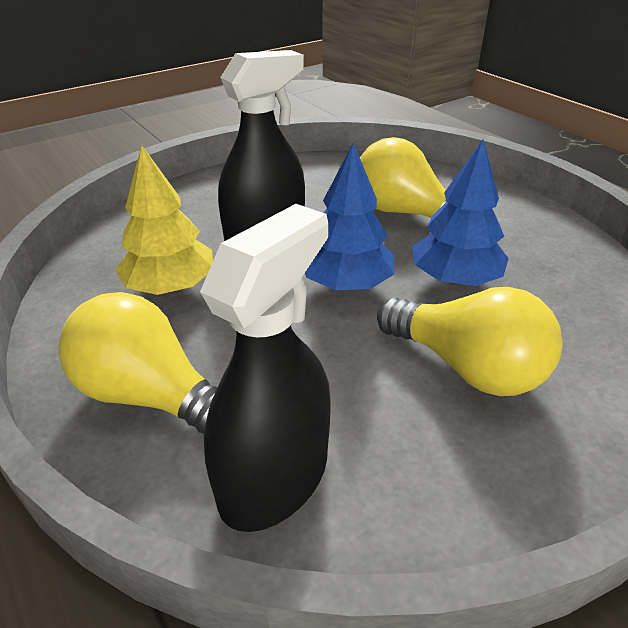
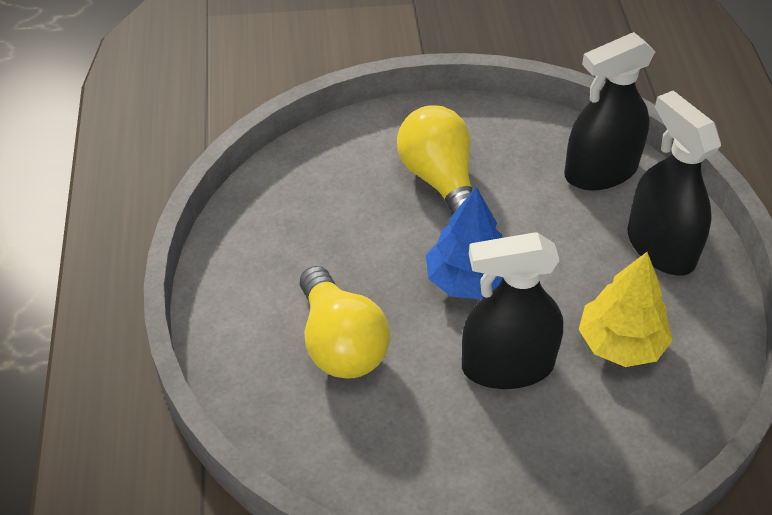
camera: 150 degrees left, 10 degrees up
yellow light bulb [58,292,217,434] -> black spray bottle [627,91,721,275]
blue tree [412,139,509,286] -> none

